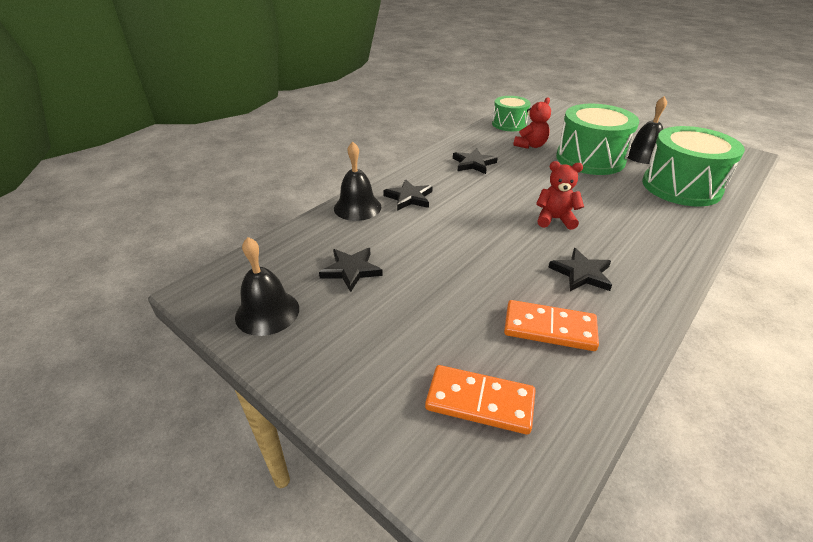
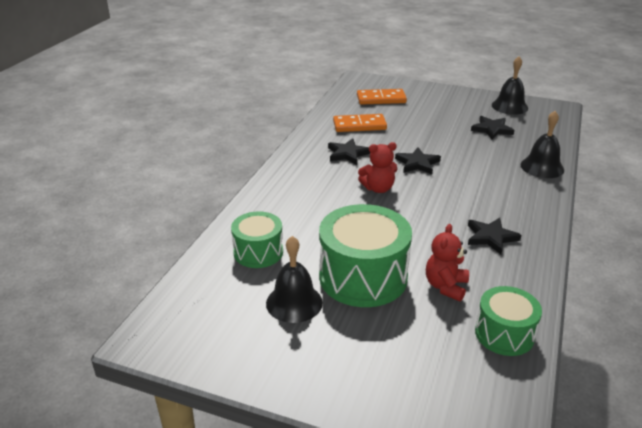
camera: 160 degrees right, 5 degrees down
black star [383,179,433,211] -> black star moved to [395,147,441,174]
green drum [642,126,745,207] -> green drum [231,211,283,268], size x0.59

